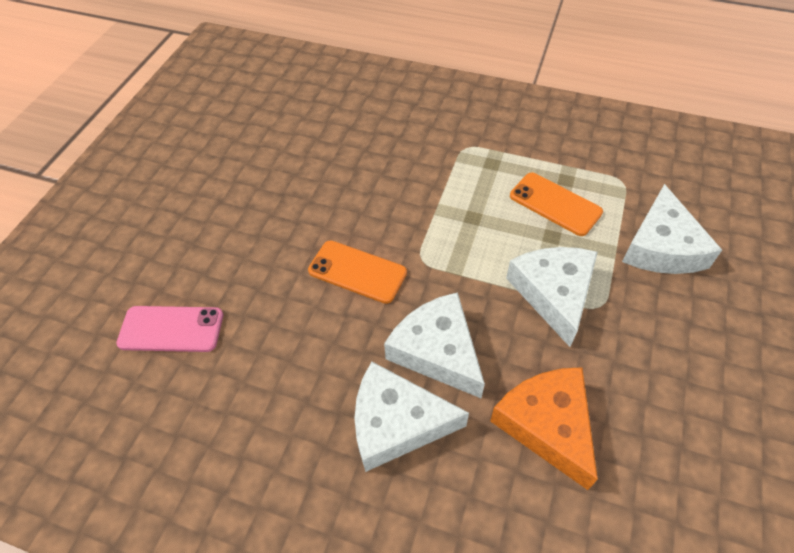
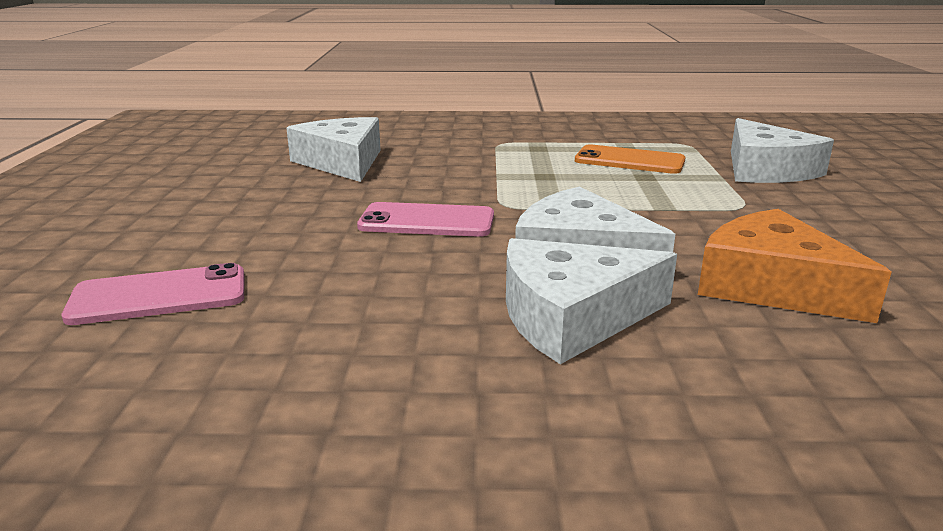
camera: 20 degrees left, 30 degrees down
orange phone [308,240,407,304] -> pink phone [357,202,494,237]
white cheese [506,247,598,347] -> white cheese moved to [286,117,381,182]

